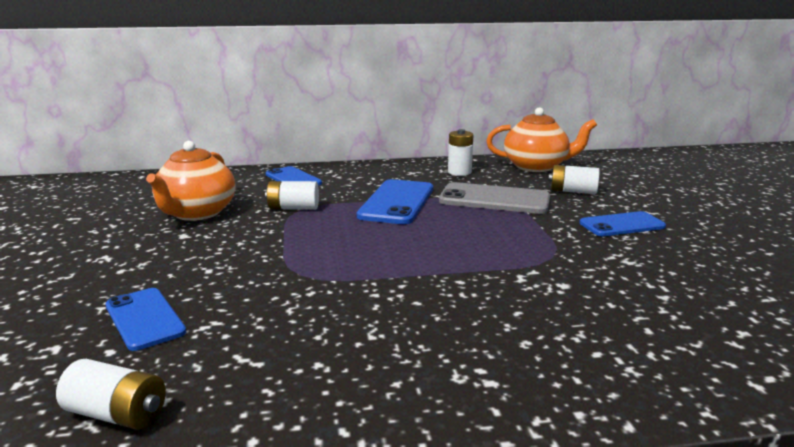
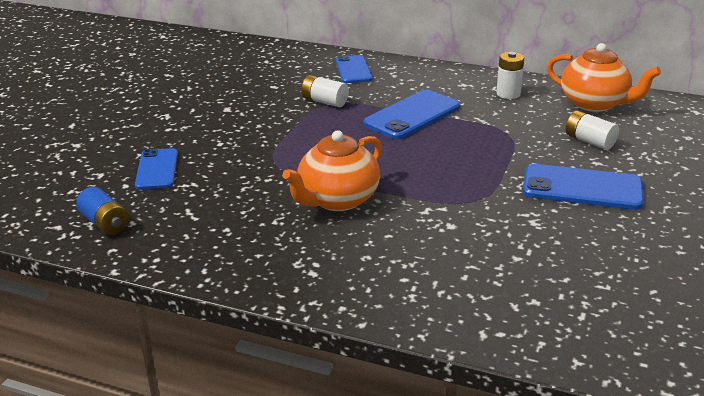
camera: 30 degrees right, 10 degrees up
white battery [56,359,166,430] -> blue battery [76,187,129,235]
orange teapot [146,141,236,221] -> orange teapot moved to [282,130,382,211]
grey phone [439,182,550,214] -> none
blue phone [580,211,666,236] -> blue phone [523,164,644,210], size x1.51

